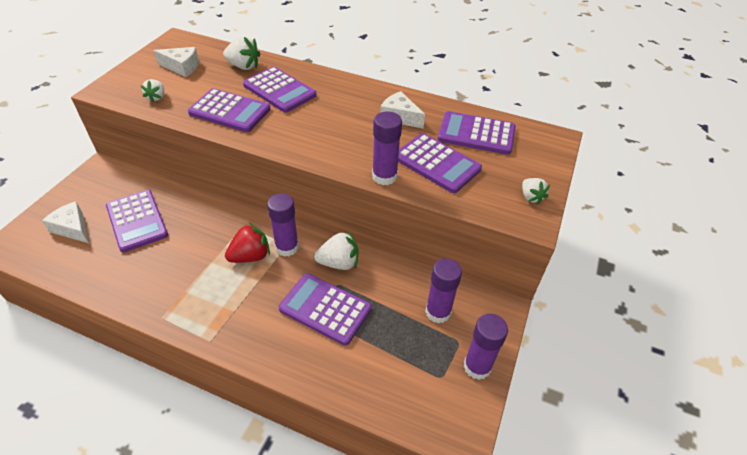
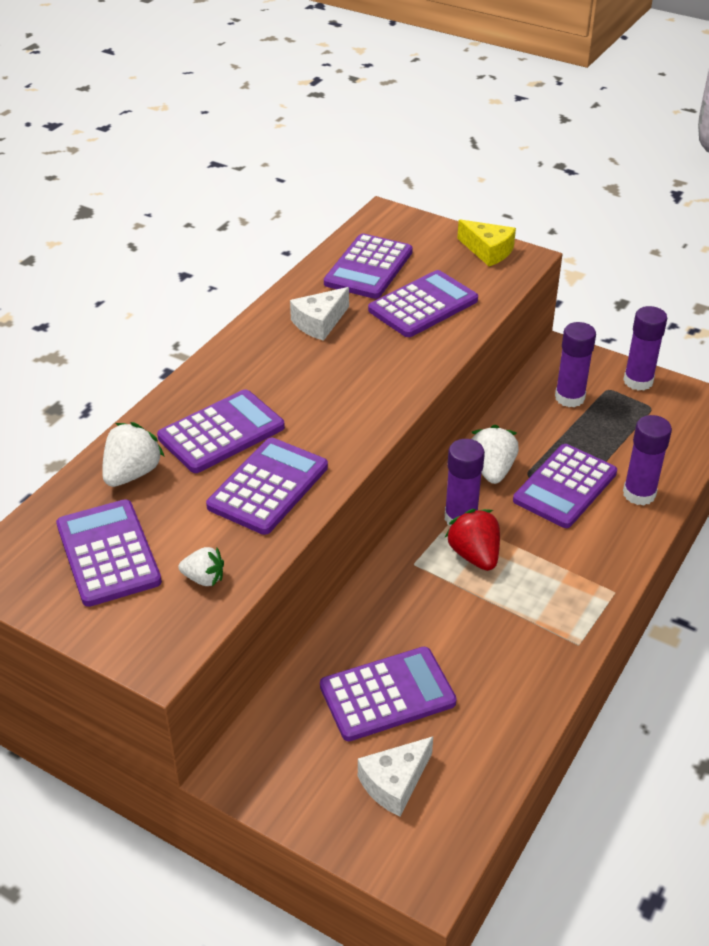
camera: 80 degrees left, 5 degrees down
white cheese [153,47,199,77] -> purple calculator [56,499,162,607]
purple glue stick [372,111,402,185] -> purple glue stick moved to [623,415,672,506]
white strawberry [522,178,550,205] -> yellow cheese [457,219,516,266]

